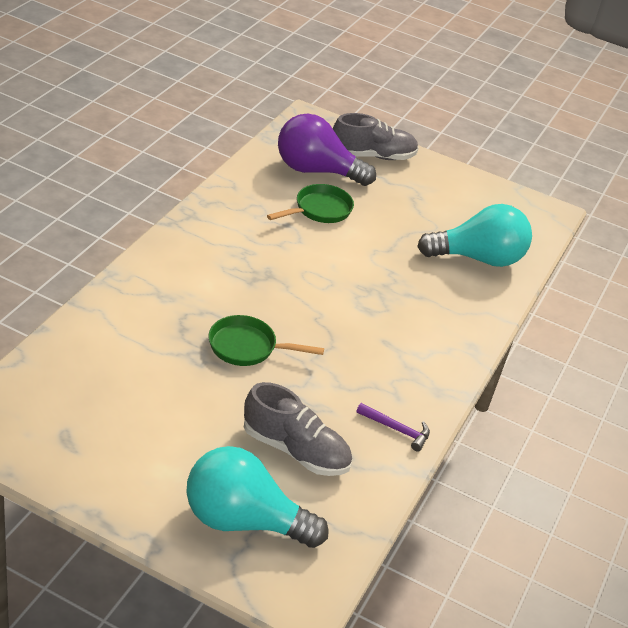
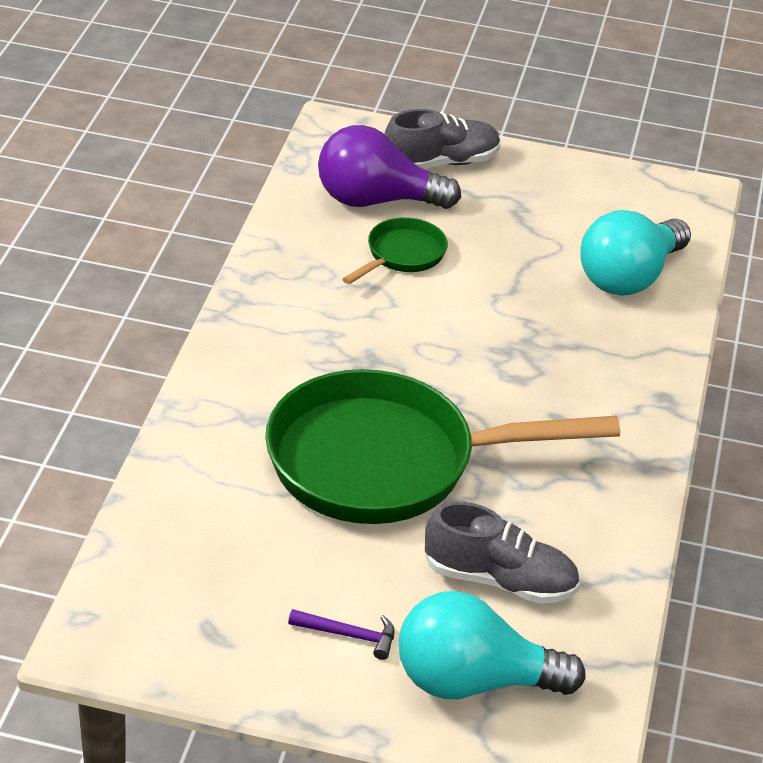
camera: 10 degrees left, 0 degrees up
green pan [208,315,324,366] -> green pan [265,369,620,524], size x2.26
purple hammer [356,403,430,452] -> purple hammer moved to [288,609,395,660]
turquoise light bulb [417,204,532,267] -> turquoise light bulb turned 150 degrees clockwise [581,210,691,296]

